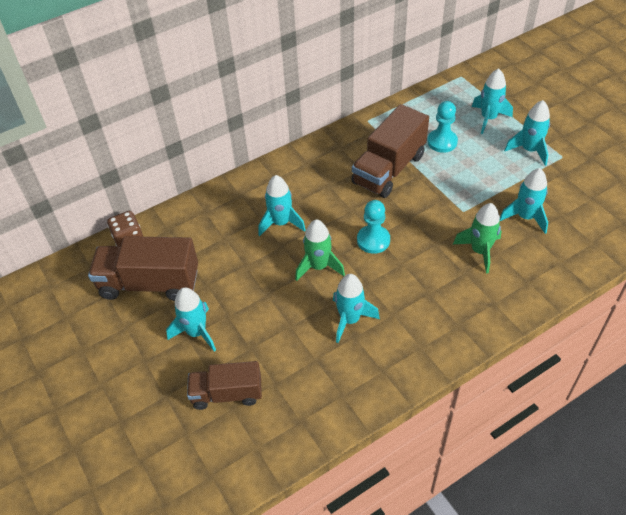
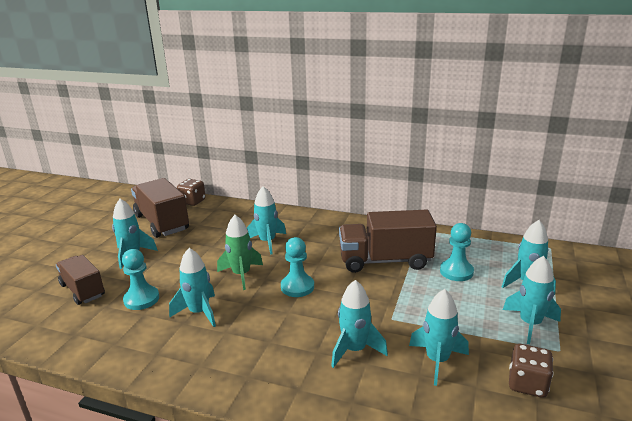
camera: 50 degrees right, 25 degrees down
green rocket [453,203,502,273] -> turquoise rocket [331,280,388,368]
none -> turquoise pawn [122,249,159,310]
none -> brown dice [509,344,554,398]

